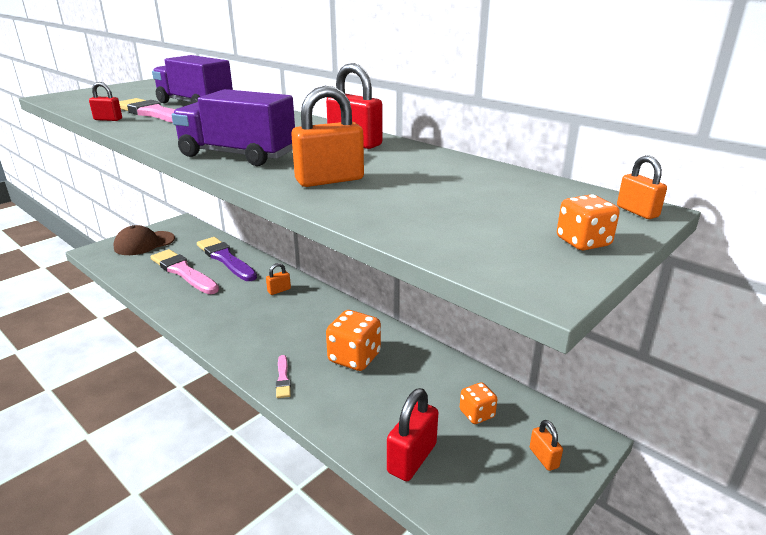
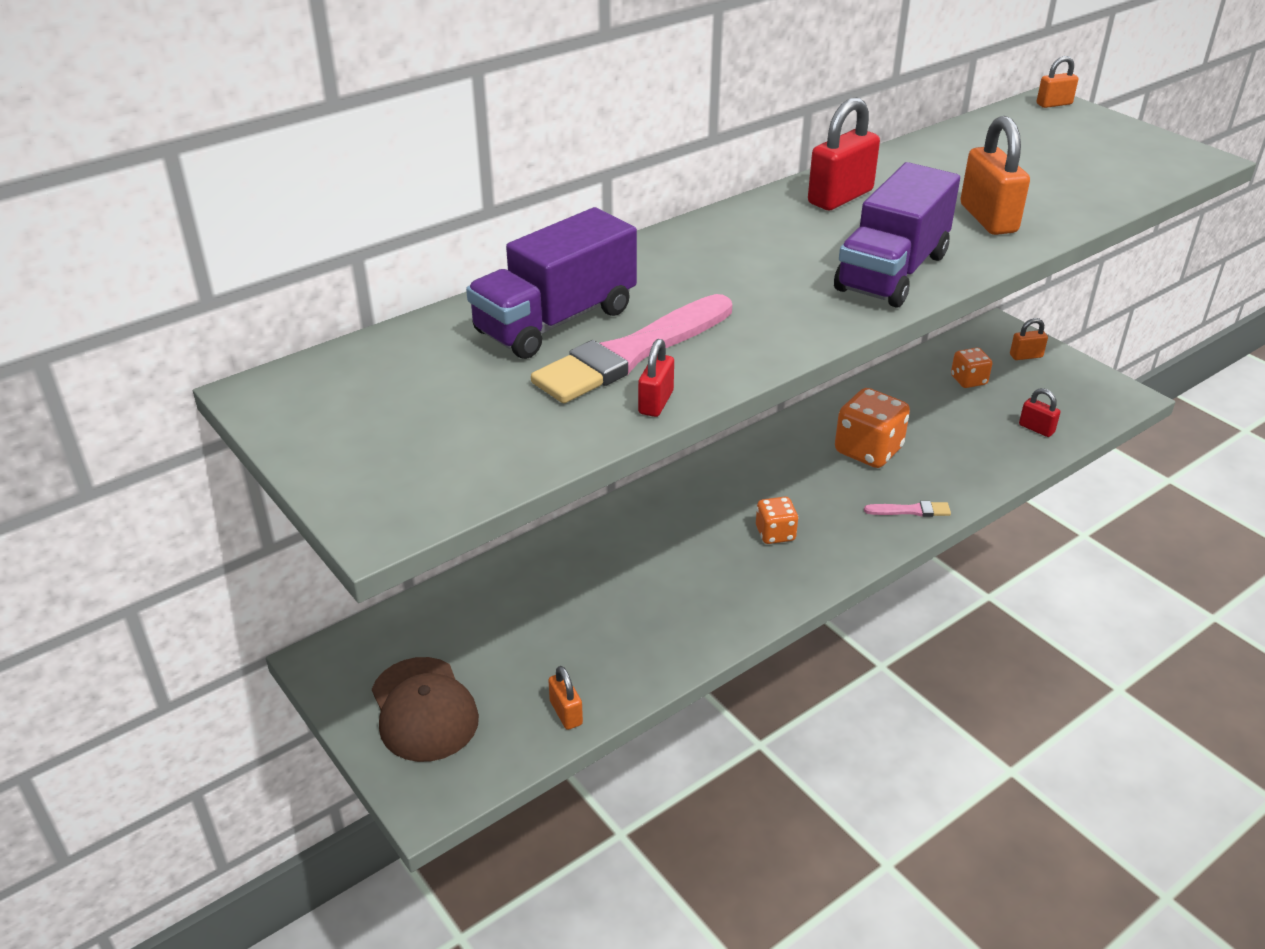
camera: 80 degrees left, 10 degrees up
pink brush [151,249,219,294] -> none
purple brush [197,237,257,281] -> none
orange padlock [266,263,291,295] -> orange padlock moved to [548,666,583,730]
red padlock [387,388,438,481] -> red padlock [1019,388,1060,437], size x0.55
orange dice [557,195,620,250] -> orange dice moved to [756,497,798,544]

